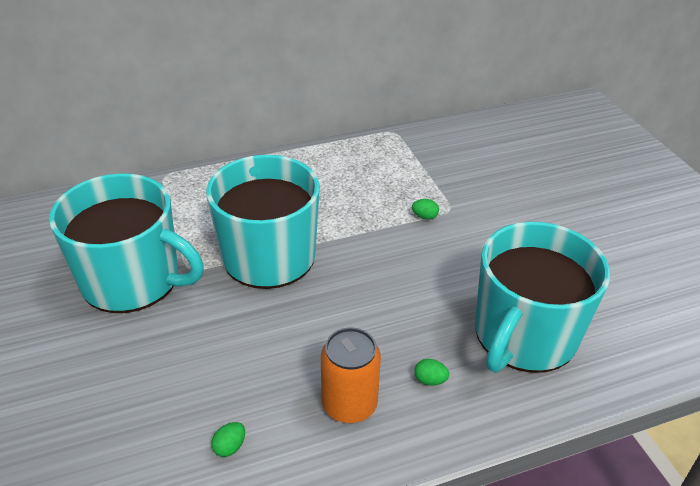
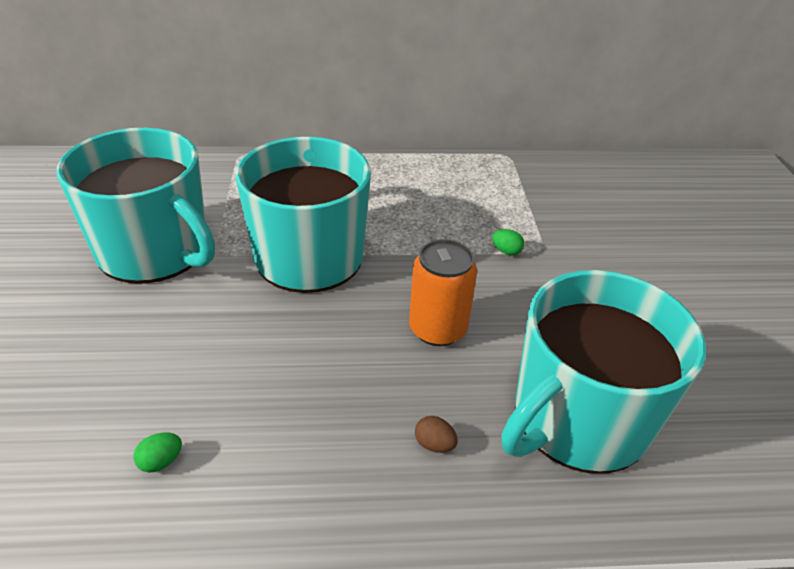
camera: 15 degrees right, 0 degrees up
orange can [321,328,381,423] -> orange can moved to [409,239,477,346]
green egg [414,359,449,385] -> brown egg [415,416,458,453]

